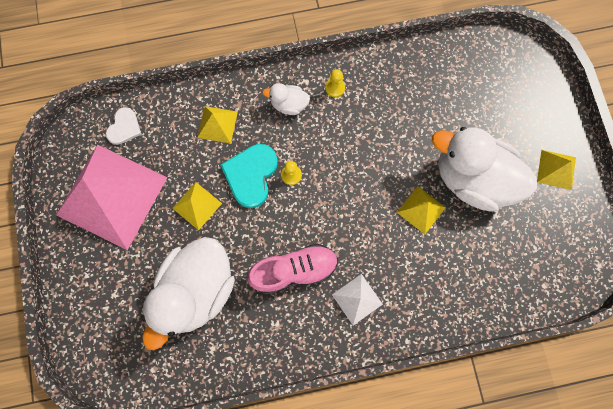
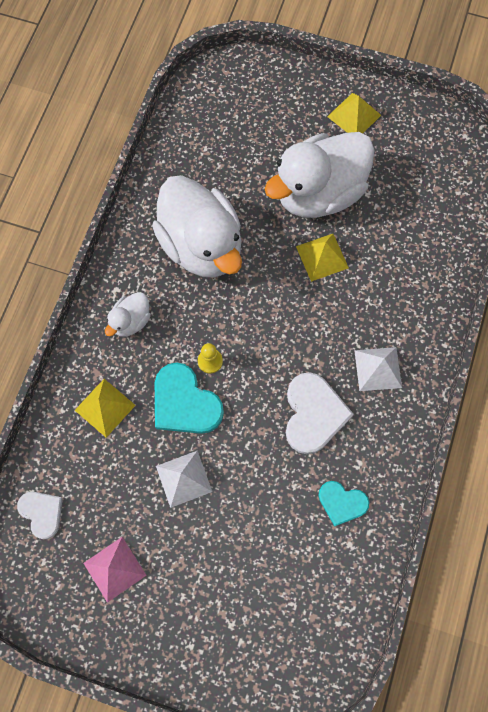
camera: 60 degrees left, 5 degrees down
pink pyramid [56,144,167,250] -> pink pyramid [83,537,146,603], size x0.43
white duck [141,237,235,350] -> white duck moved to [152,175,242,277]
yellow pyramid [172,182,222,230] -> white pyramid [156,451,212,508]
pink shoe [247,244,338,294] -> white heart [286,372,354,454]
yellow pawn [325,69,345,97] -> none
none -> turquoise heart [318,481,369,527]

